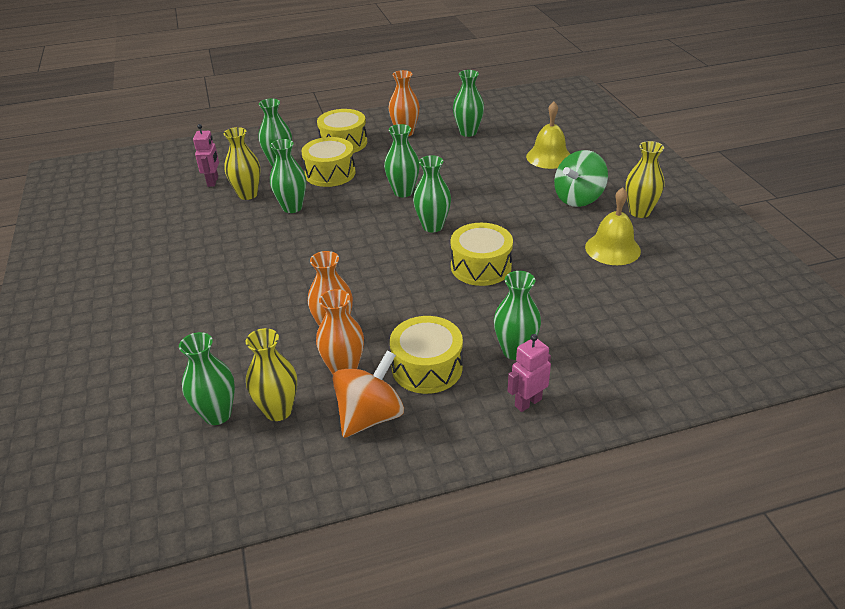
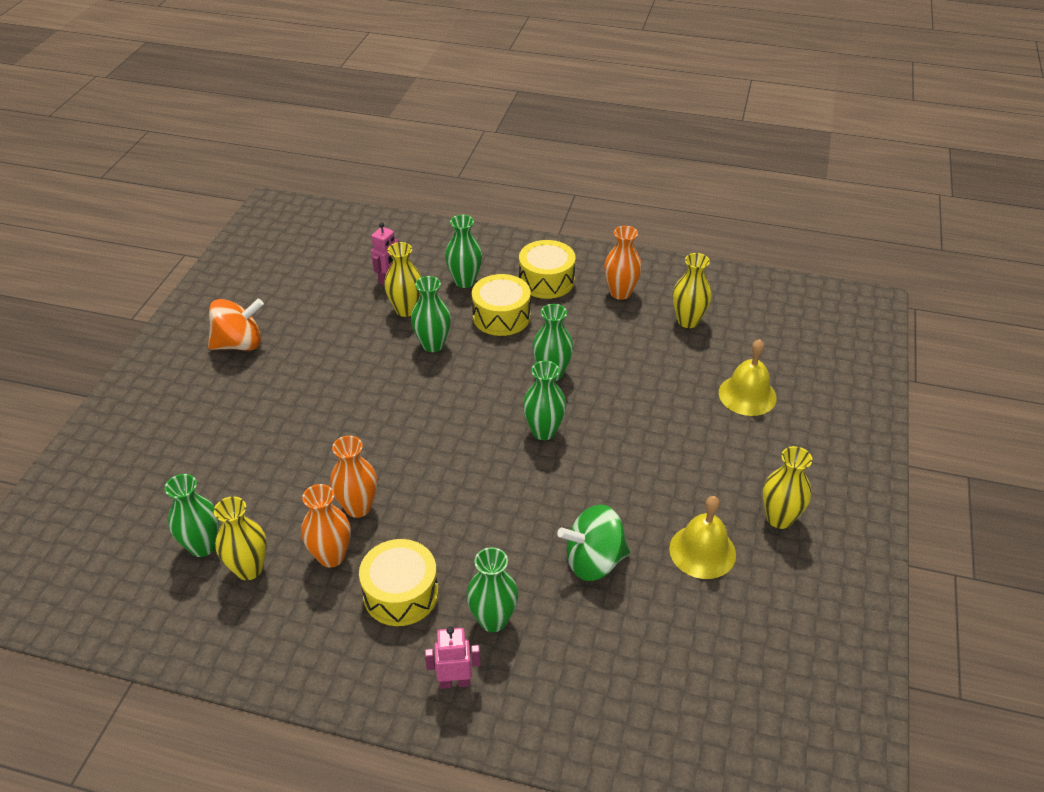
camera: 30 degrees right, 5 degrees up
orange spinning top [333,350,404,438] -> orange spinning top moved to [208,299,264,351]
yellow drum [451,223,513,286] -> none
green vase [453,70,484,137] -> yellow vase [673,253,712,328]
green spinning top [554,150,608,207] -> green spinning top moved to [557,505,630,581]

